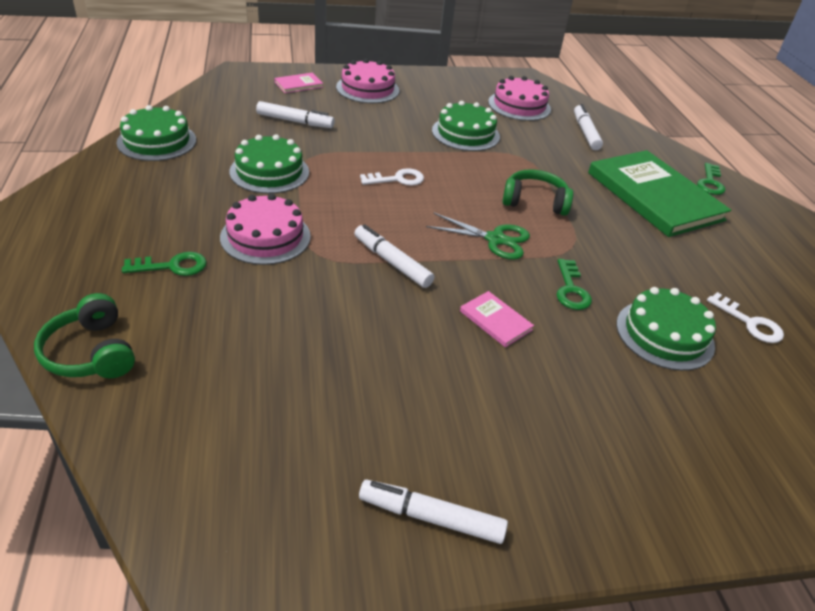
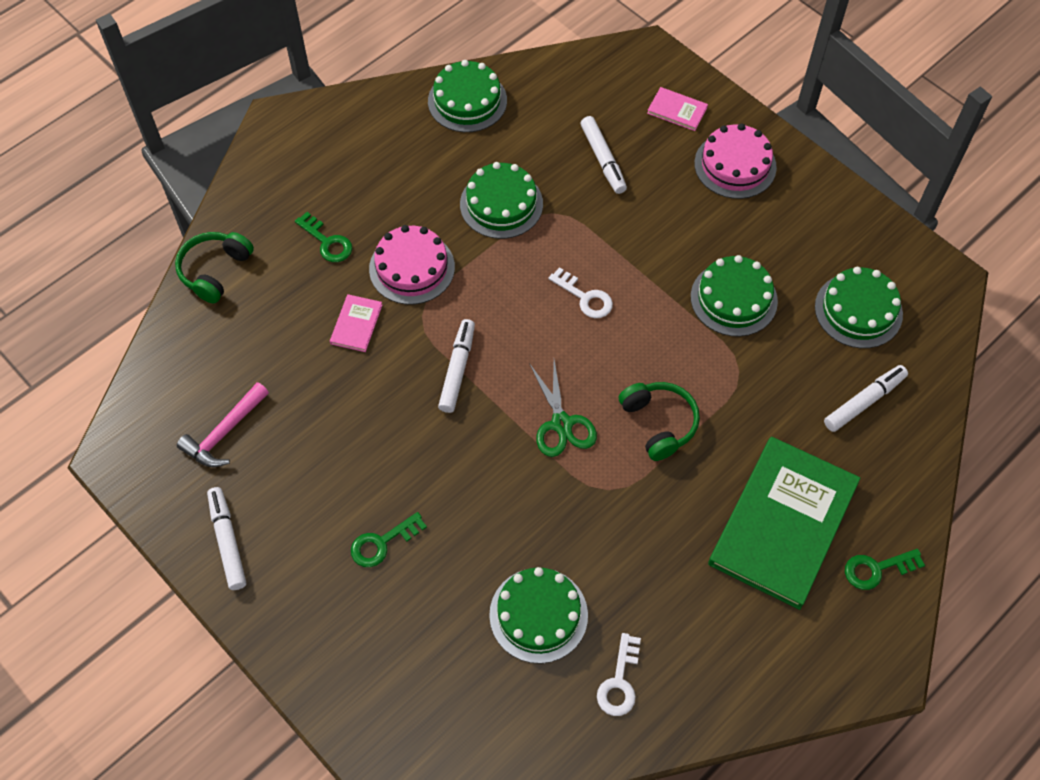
camera: 60 degrees right, 20 degrees up
pink book [460,291,534,347] -> pink book moved to [330,294,382,352]
pink cake [488,76,551,121] -> green cake [815,267,903,348]
green key [557,259,592,310] -> green key moved to [351,512,427,567]
none -> pink hammer [177,382,269,467]

